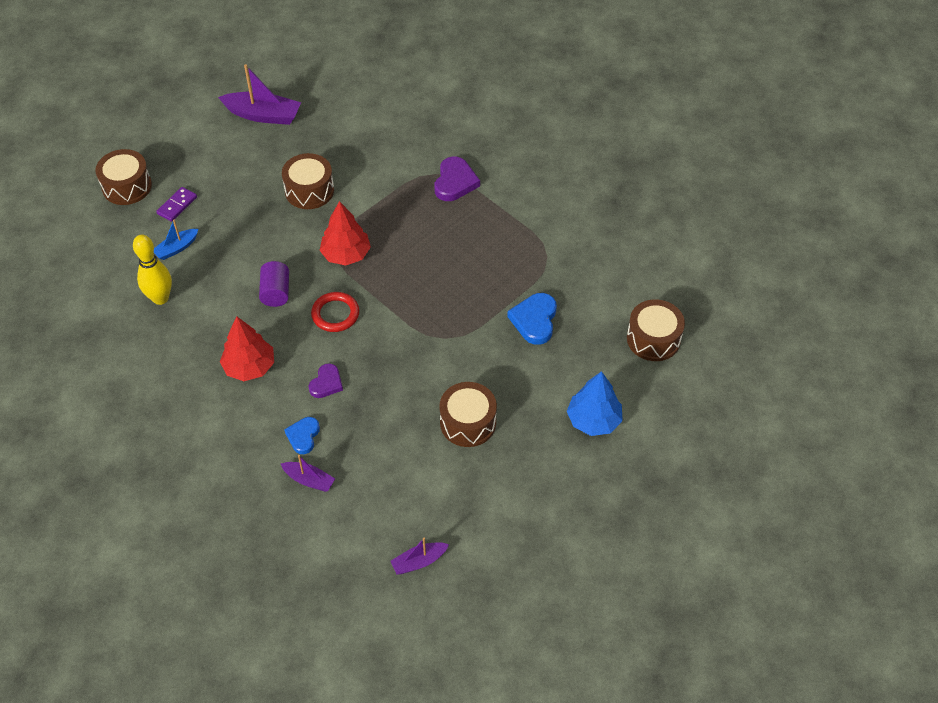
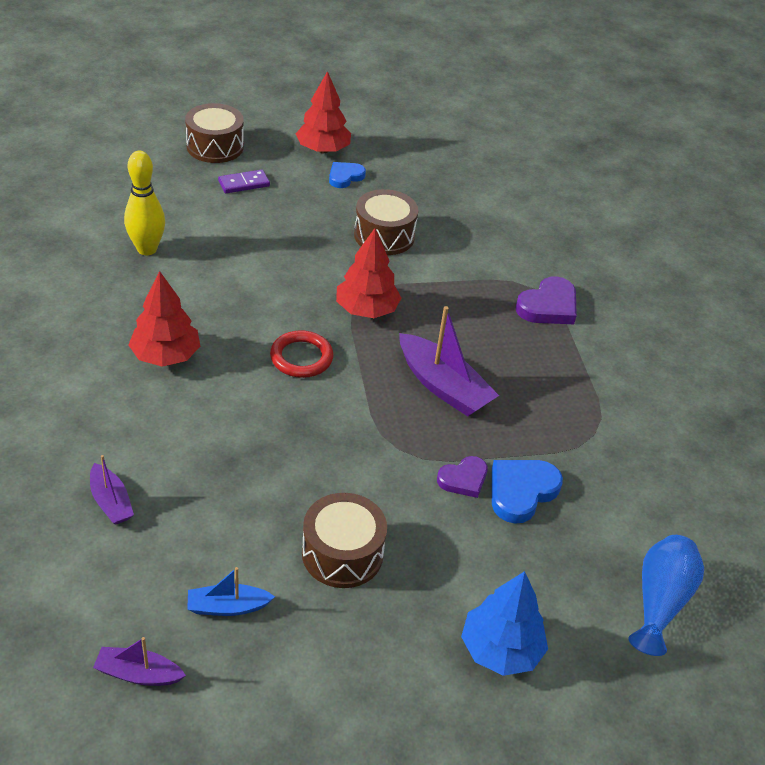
camera: 30 degrees right, 10 degrees down
blue boat [154,219,198,260] -> blue boat moved to [187,567,275,616]
purple boat [218,64,301,125] -> purple boat moved to [399,306,499,416]
purple cylinder [259,261,289,307] -> none
blue heart [284,417,320,454] -> blue heart moved to [329,162,366,188]
purple heart [309,363,343,398] -> purple heart moved to [437,456,488,498]
brown drum [627,299,685,361] -> blue vase [629,535,704,656]
none -> red tree [296,71,351,153]

